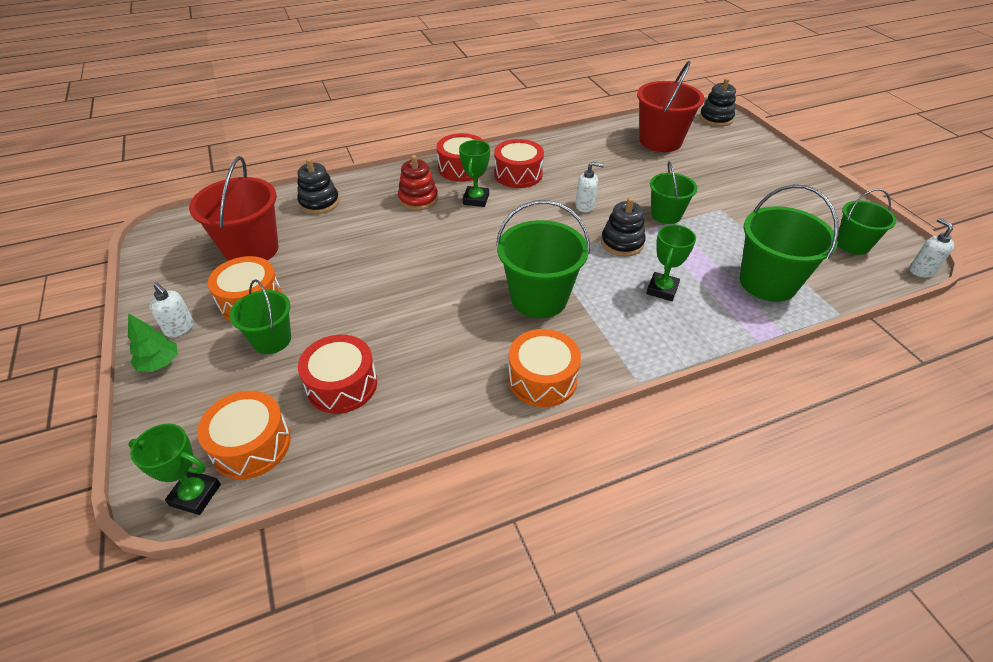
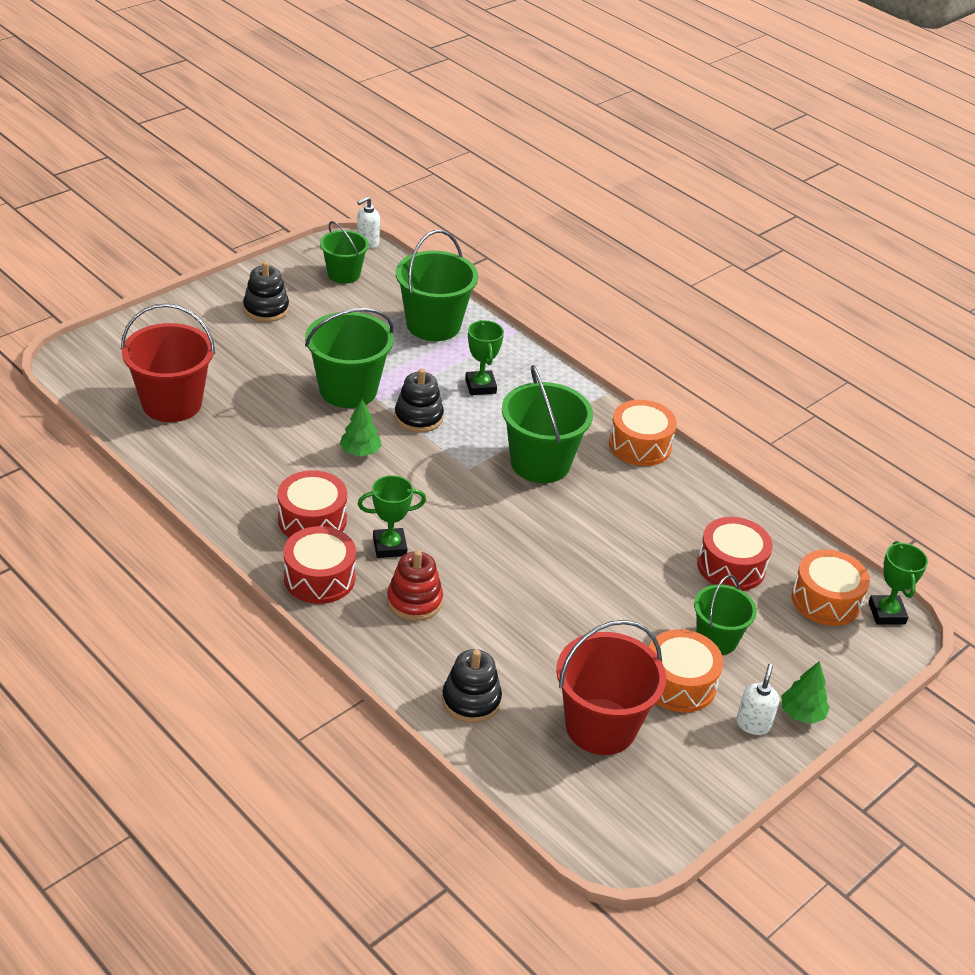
camera: 115 degrees left, 5 degrees down
white soap dispenser [576,161,604,213] -> green tree [340,400,382,456]
green trophy [646,225,696,301] -> green trophy turned 75 degrees clockwise [465,320,504,395]
green bucket [650,161,697,224] -> green bucket [305,308,393,408], size x1.62
black stacking toy [699,78,736,127] -> black stacking toy moved to [243,261,289,322]

